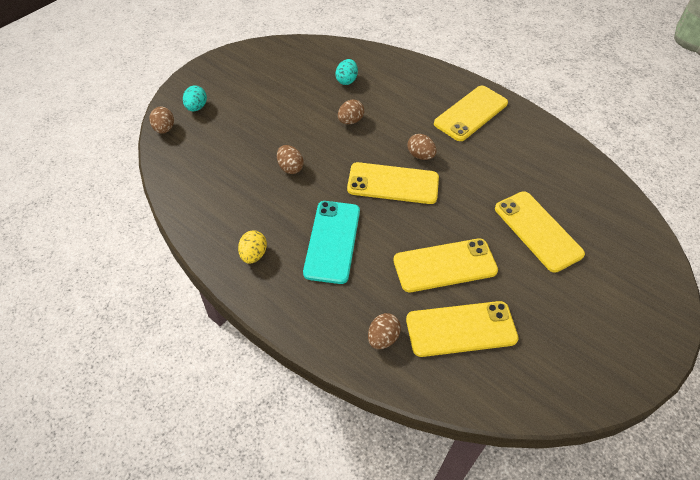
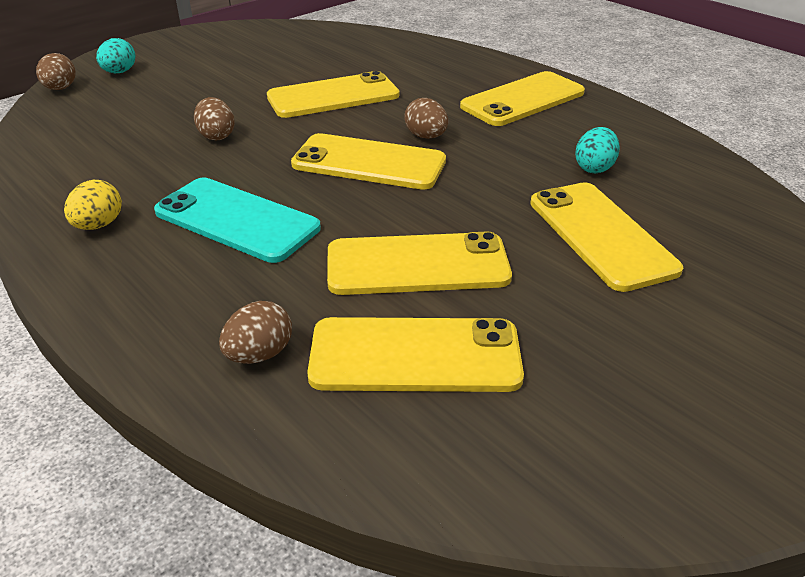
camera: 10 degrees right, 15 degrees down
turquoise phone [303,201,360,284] -> turquoise phone turned 75 degrees counterclockwise [154,178,321,263]
turquoise egg [335,59,358,85] -> turquoise egg moved to [575,127,620,173]
brown egg [338,99,364,124] -> yellow phone [267,71,399,118]

